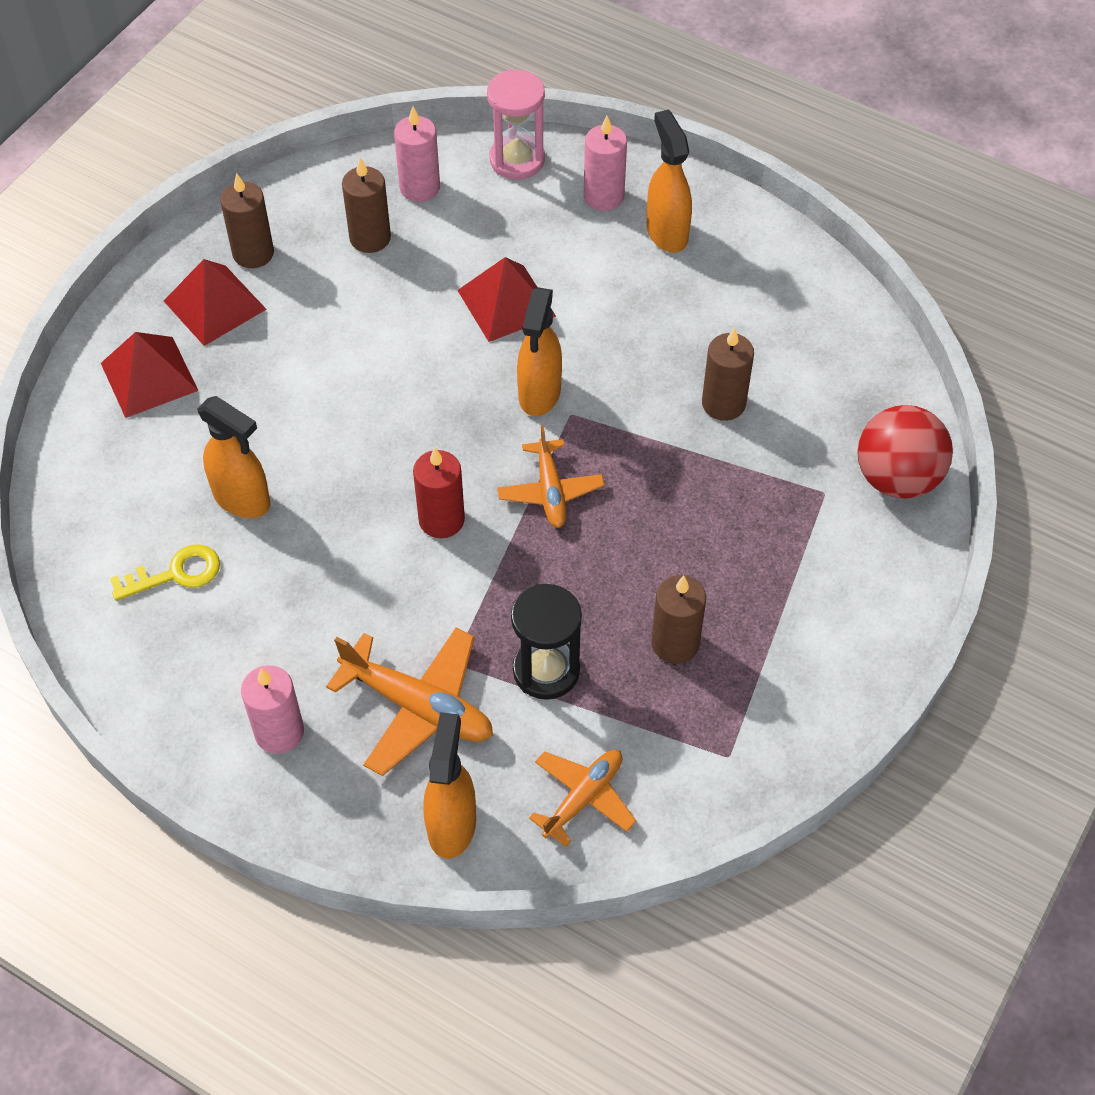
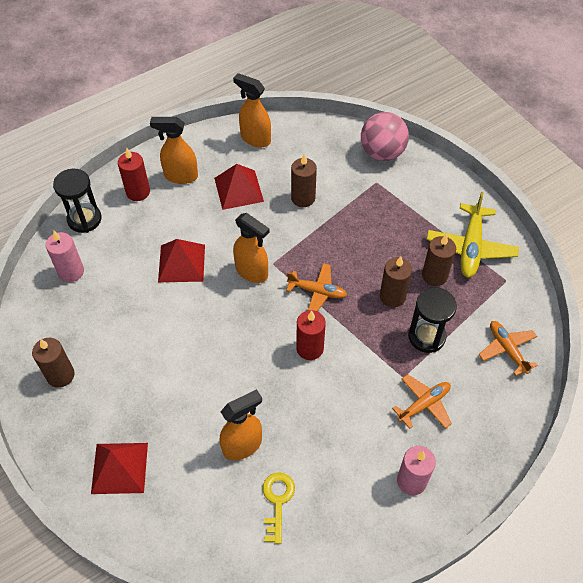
camera: 65 degrees left, 0 degrees up
red pyramid [164,259,267,346] -> red pyramid moved to [214,164,264,210]
orange plane [326,628,493,776] -> orange plane [392,374,452,429], size x0.65
brown candle [342,158,391,253] -> brown candle moved to [380,256,412,307]
orange spray bottle [423,712,476,859] -> orange spray bottle moved to [233,73,271,148]
pink hourglass [487,69,545,180] -> black hourglass [53,168,102,233]
pink candle [584,116,627,211] -> red candle [118,148,150,201]
red ball [857,405,953,499] -> pink ball [361,112,409,161]
none -> yellow plane [427,192,519,278]

